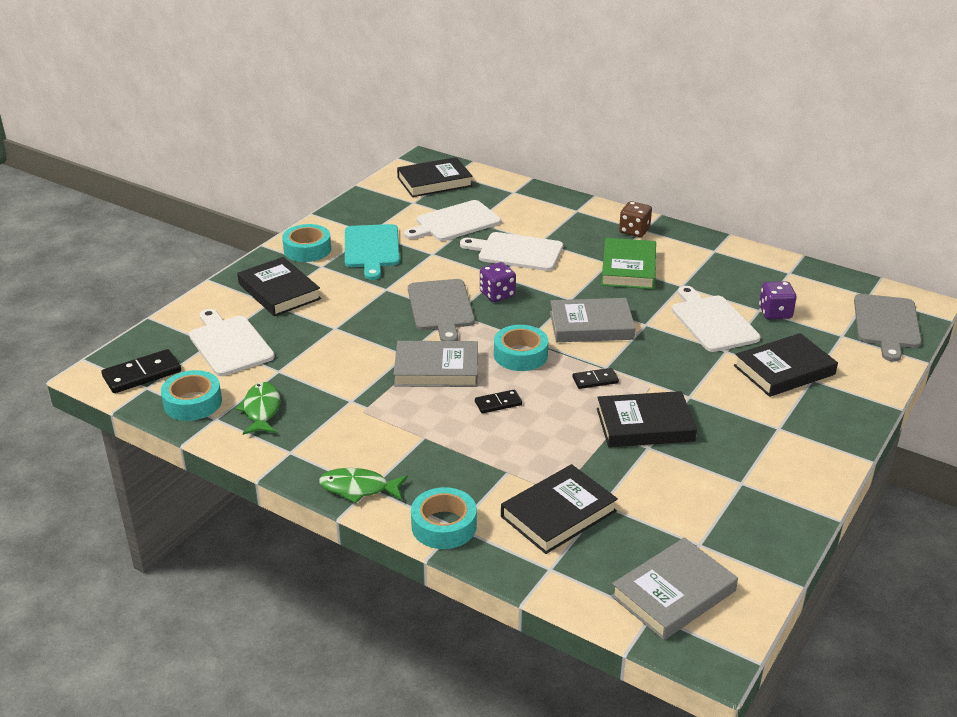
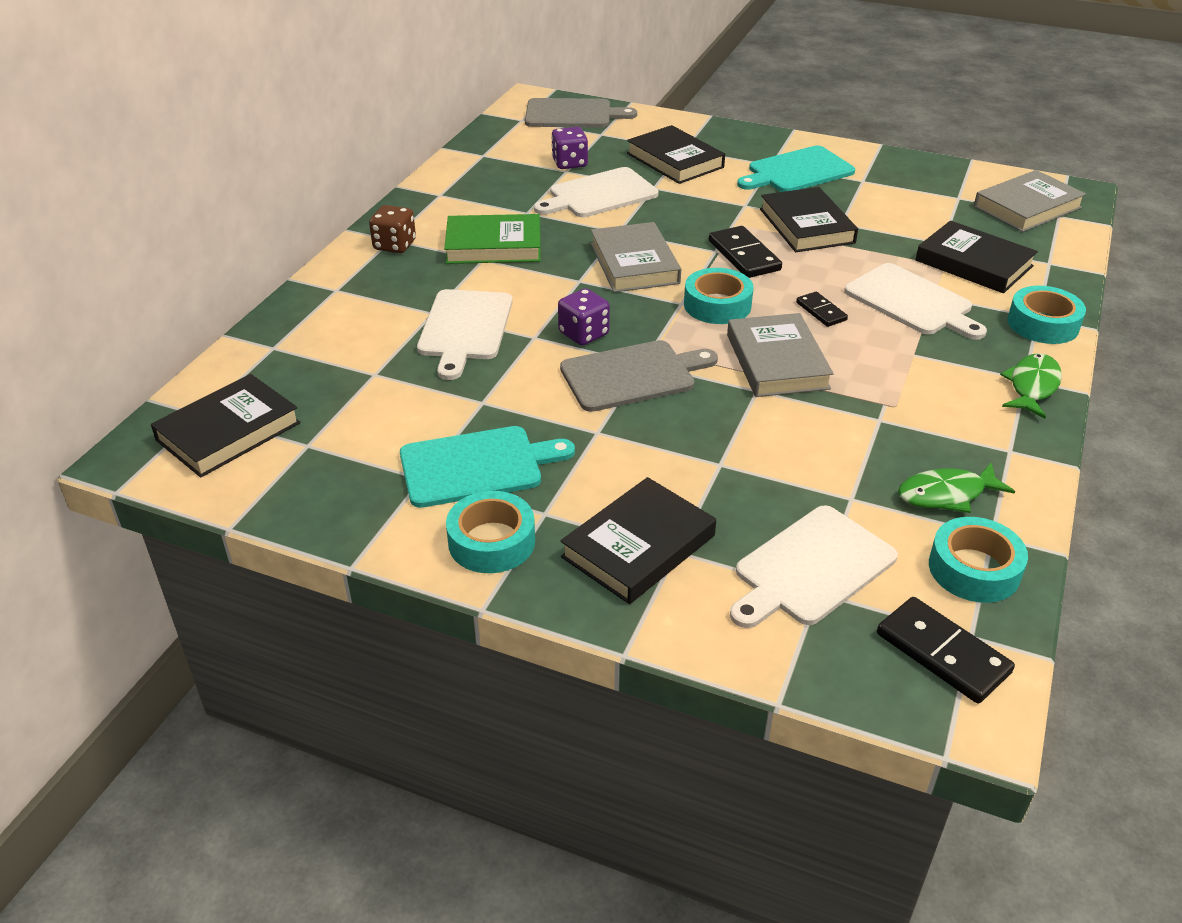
camera: 100 degrees left, 5 degrees up
green fish [319,468,408,503] -> green fish turned 150 degrees counterclockwise [1000,353,1062,418]
black book [397,157,473,197] -> black book turned 75 degrees clockwise [151,374,301,478]
white cutting board [404,200,501,241] -> white cutting board moved to [844,263,987,340]
black domino [572,368,619,389] -> black domino [709,226,782,278], size x1.68
grey book [611,537,738,640] -> grey book turned 75 degrees counterclockwise [974,170,1086,232]
none -> turquoise cutting board [737,146,855,192]

